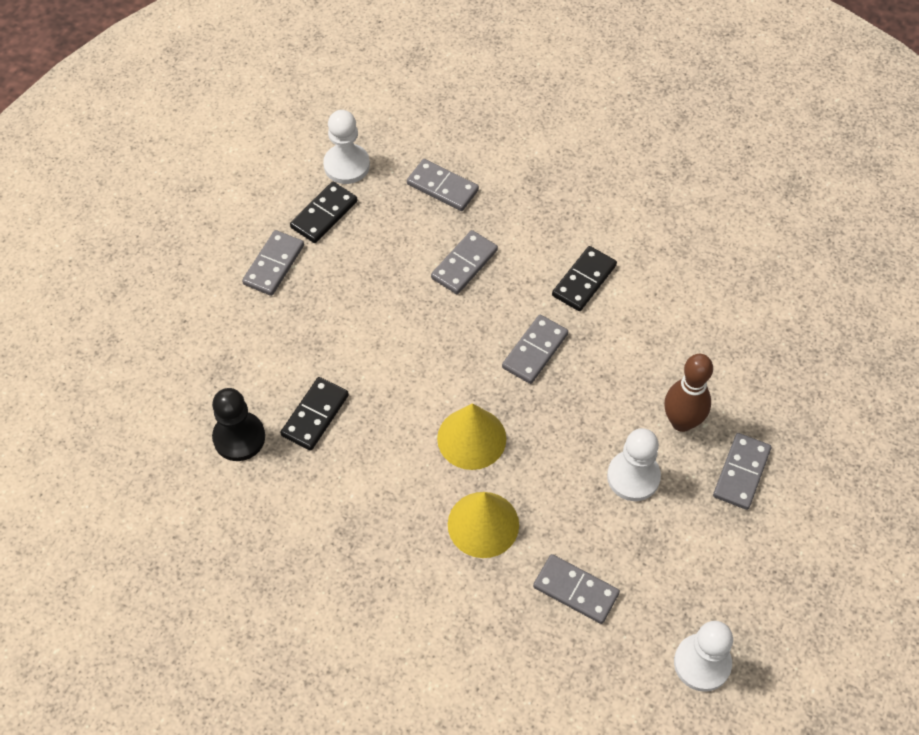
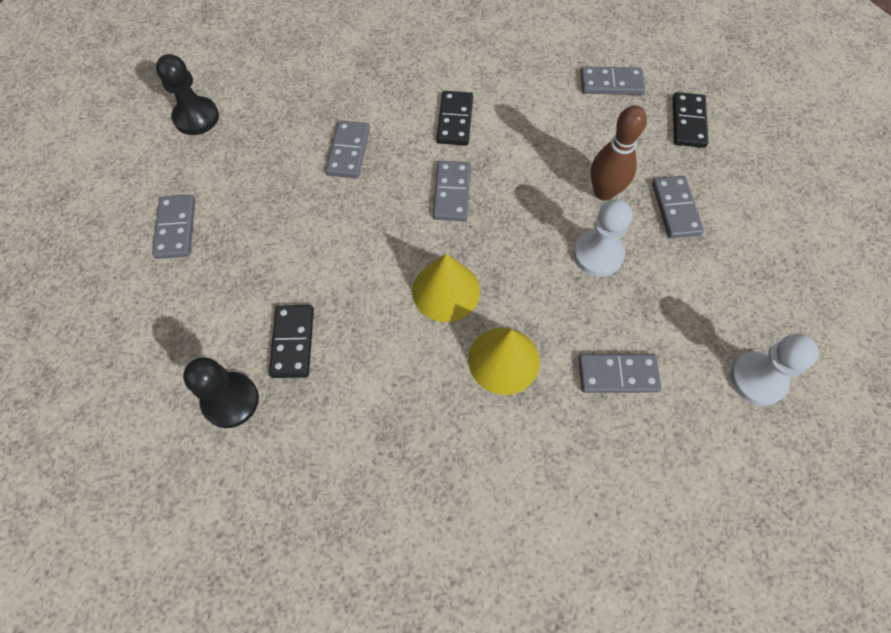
camera: 30 degrees left, 5 degrees up
black domino [290,182,358,243] -> black domino moved to [673,92,708,148]
white pawn [323,110,370,184] -> black pawn [156,54,219,135]
grey domino [407,159,479,211] -> grey domino moved to [580,66,645,95]

